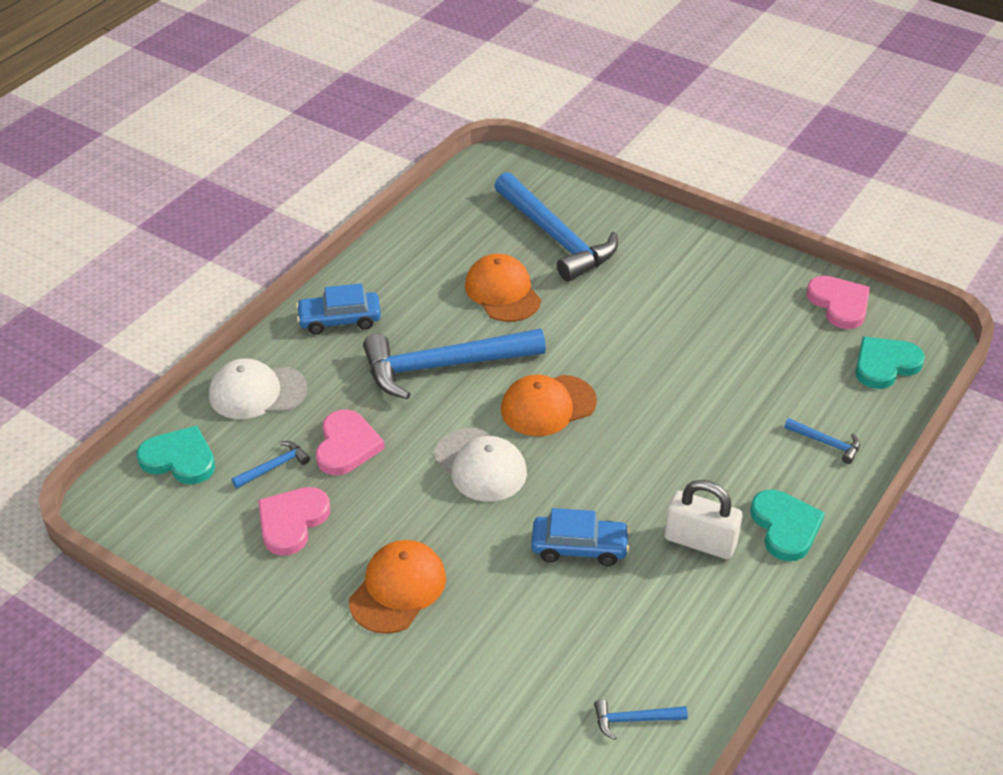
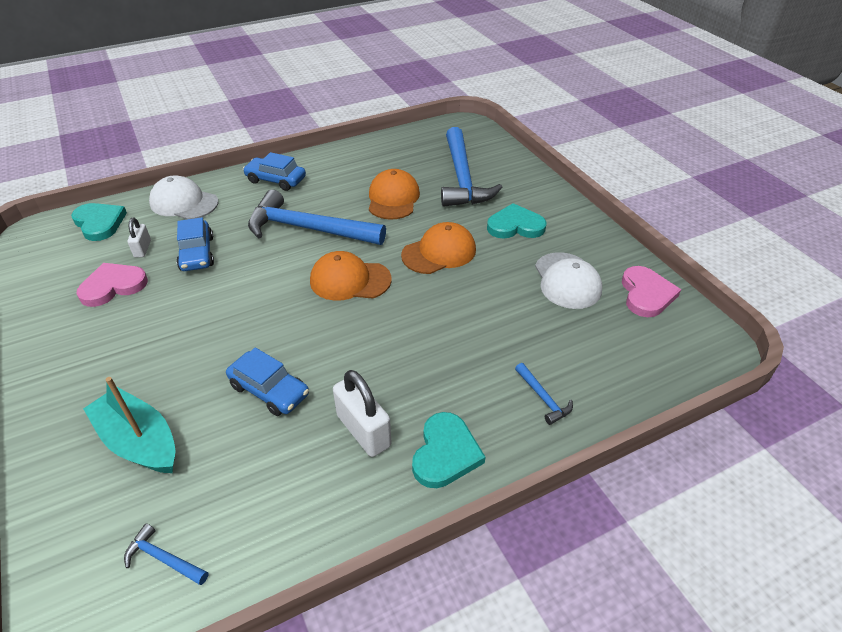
camera: 30 degrees right, 0 degrees up
blue hammer [232,441,310,488] -> white padlock [127,218,151,257]
pink heart [316,410,385,475] -> blue car [176,217,214,271]
orange cap [349,540,446,634] -> orange cap moved to [401,222,476,274]
white cap [435,428,527,502] -> white cap moved to [535,252,602,309]
turquoise heart [855,337,925,389] -> turquoise heart moved to [487,203,546,239]
none -> turquoise boat [83,377,175,473]

